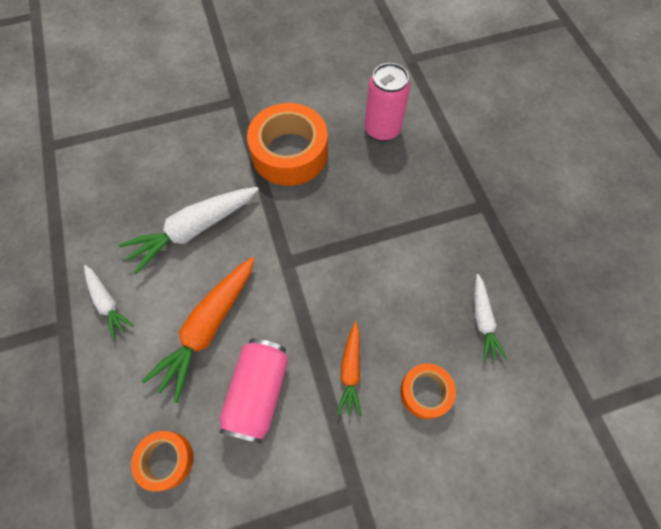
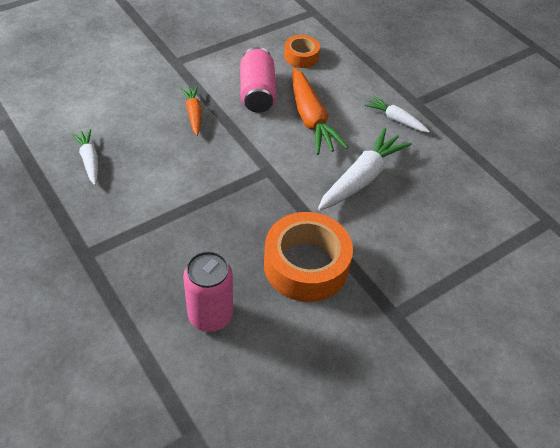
camera: 160 degrees right, 15 degrees down
orange carrot [141,257,255,403] -> orange carrot turned 150 degrees clockwise [292,67,349,155]
orange tape [400,363,456,419] -> none

